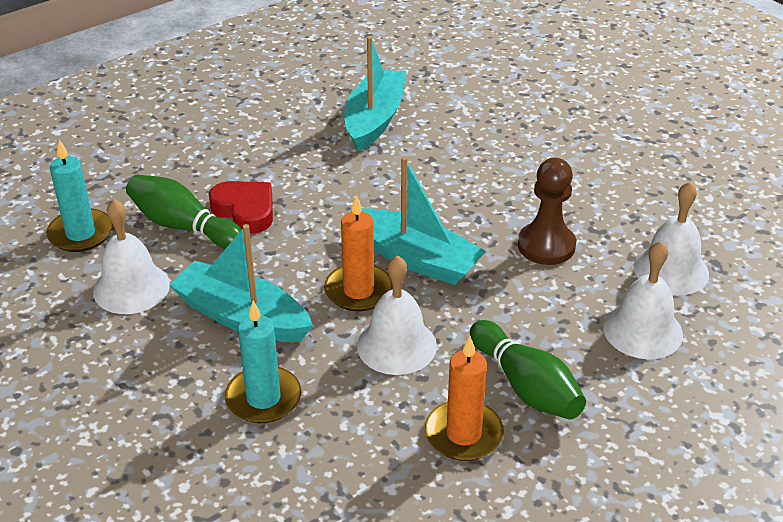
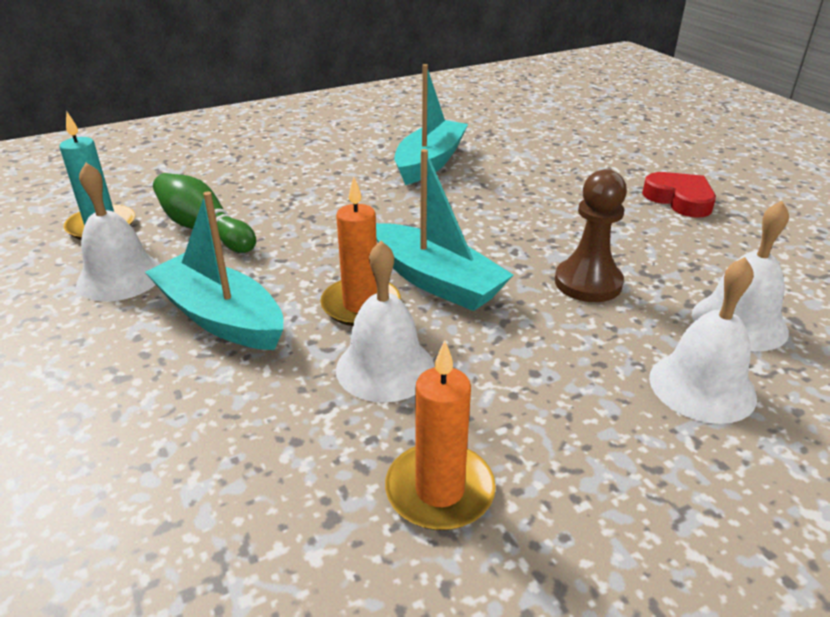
camera: 10 degrees right, 5 degrees down
red heart [209,181,273,234] -> red heart moved to [642,172,716,218]
turquoise candle [225,301,301,423] -> none
green bowling pin [470,320,586,420] -> none

